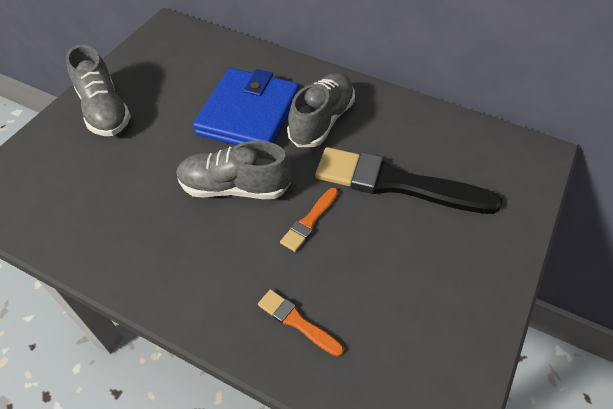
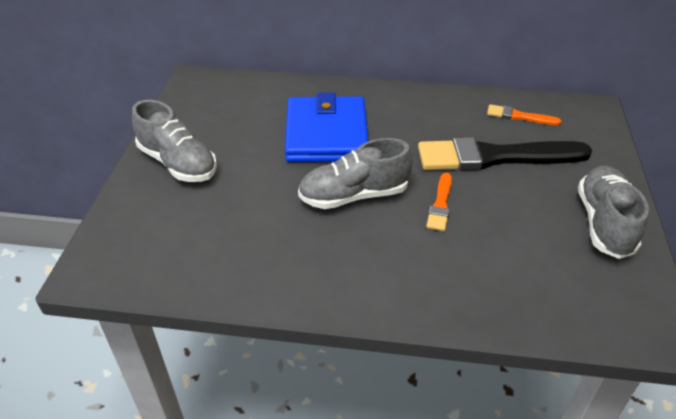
camera: 20 degrees left, 10 degrees down
orange brush [258,289,344,357] -> orange brush moved to [487,104,561,126]
grey shoe [287,73,355,147] -> grey shoe moved to [578,166,649,259]

